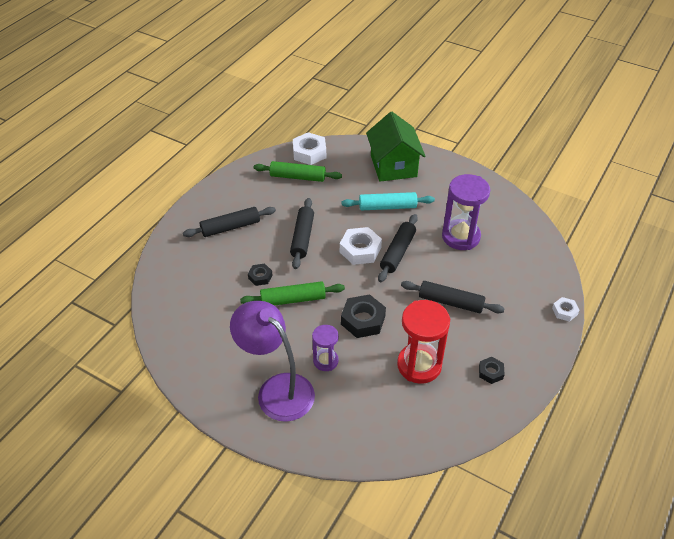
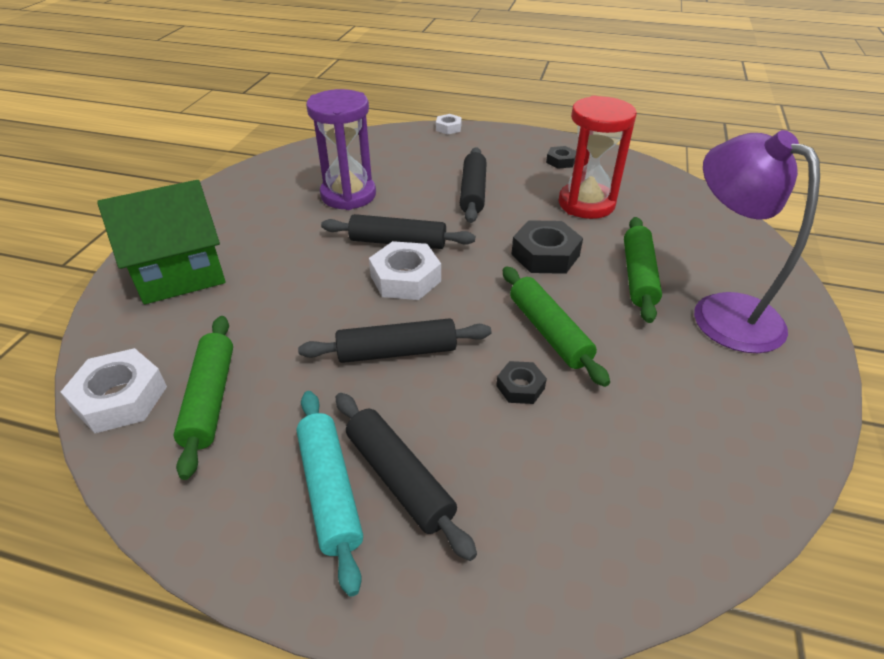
camera: 105 degrees left, 5 degrees down
purple lamp [230,301,315,422] -> purple lamp turned 120 degrees clockwise [694,130,820,353]
purple hourglass [312,325,339,371] -> green rolling pin [624,217,662,323]
turquoise rolling pin [342,192,435,210] -> turquoise rolling pin moved to [297,391,363,597]

